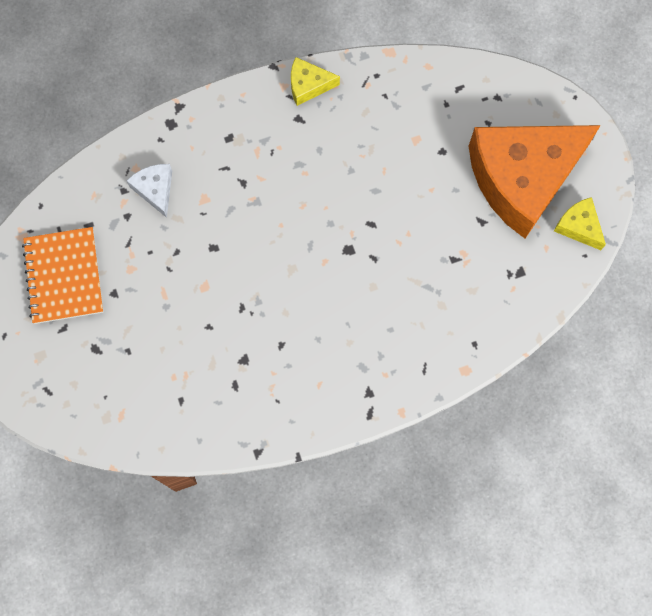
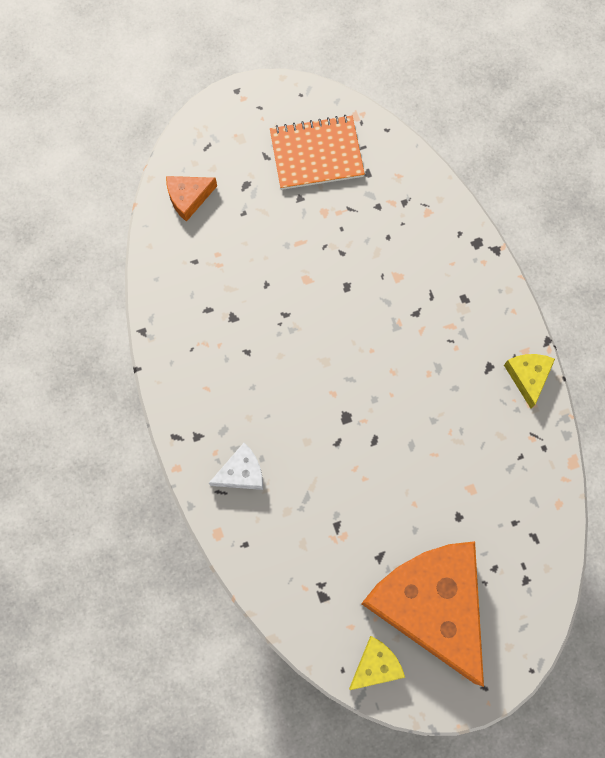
camera: 90 degrees right, 0 degrees up
white cheese [127,164,172,218] -> white cheese moved to [209,443,263,490]
none -> orange cheese [166,176,217,222]

